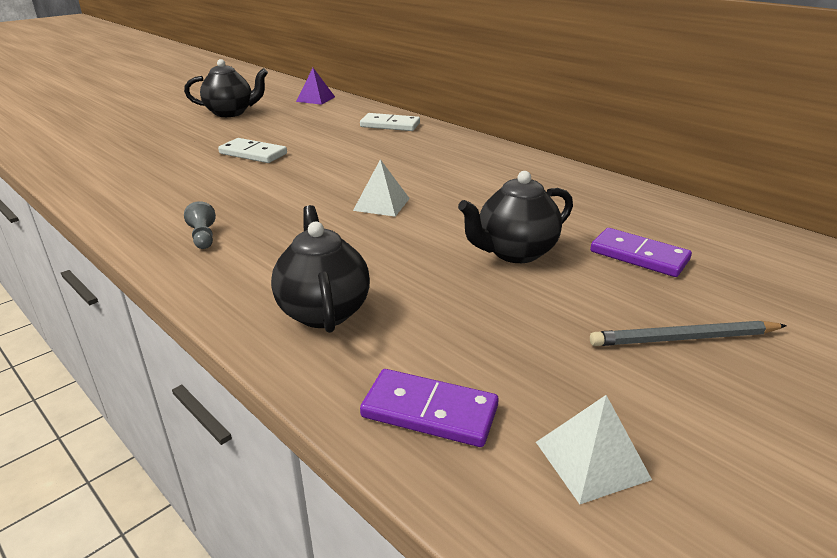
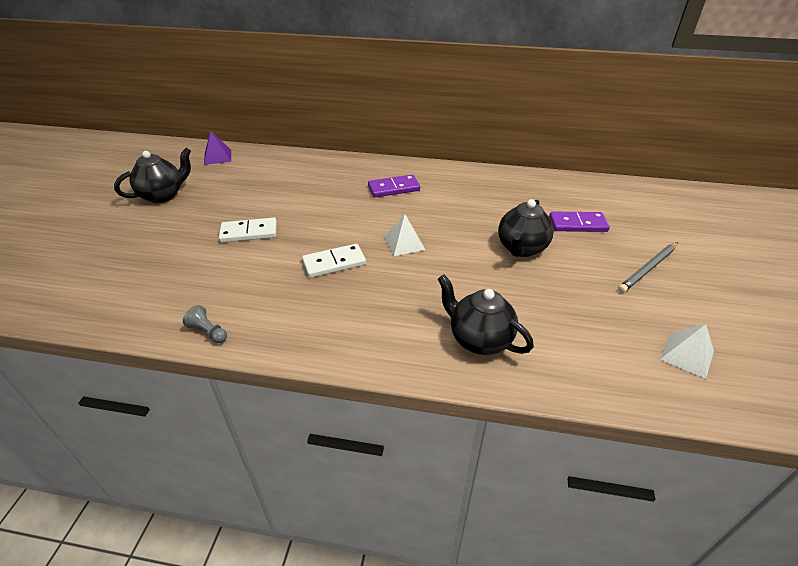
camera: 35 degrees left, 10 degrees up
grey pawn [184,201,216,249] -> grey pawn moved to [183,305,227,343]
white domino [360,113,420,131] -> white domino moved to [302,244,366,278]
purple domino [360,369,499,447] -> purple domino moved to [368,175,420,197]

